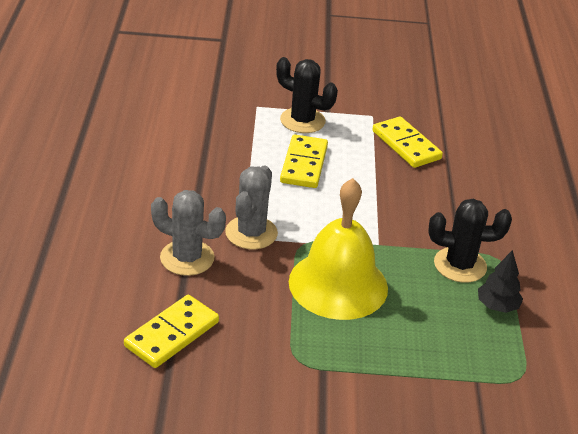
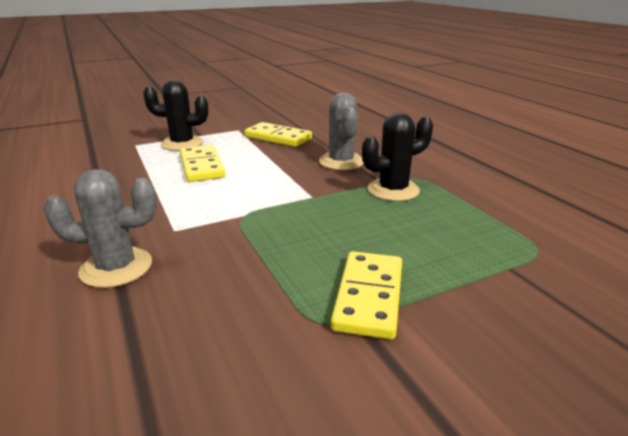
camera: 25 degrees left, 10 degrees down
yellow domino [124,295,219,368] -> yellow domino moved to [331,251,402,340]
grey cactus [225,166,278,249] -> grey cactus moved to [319,93,364,170]
yellow bell [289,178,388,320] -> none
black tree [478,250,523,313] -> none

